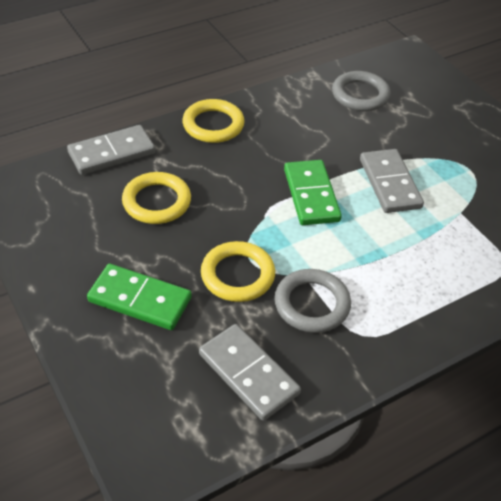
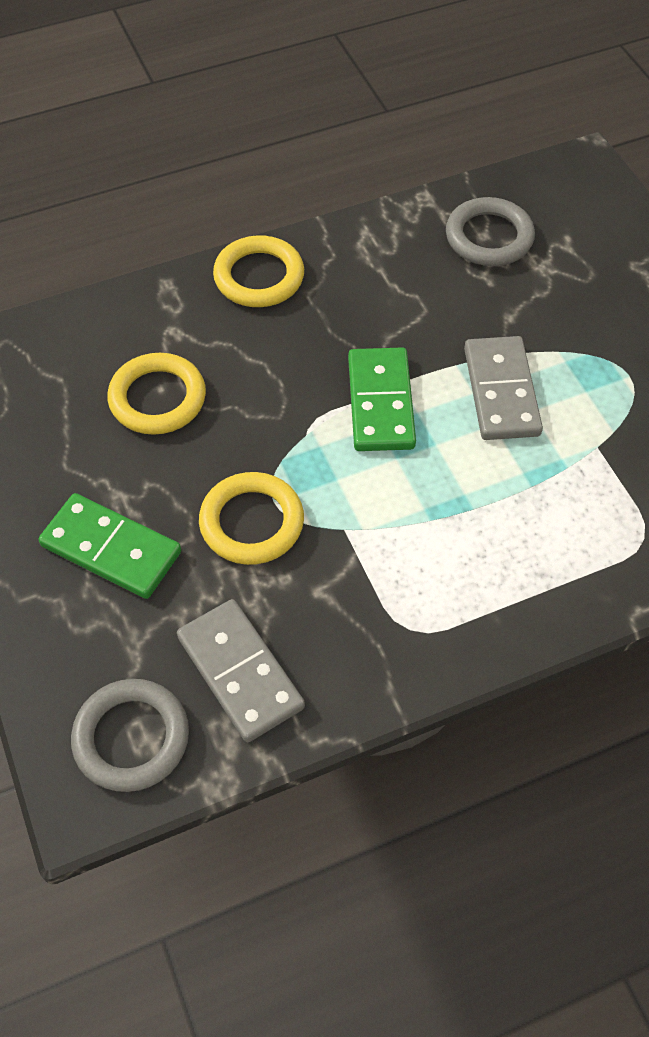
camera: 10 degrees right, 10 degrees up
grey domino [67,125,155,175] -> none
grey ring [274,269,351,333] -> grey ring moved to [71,679,189,792]

